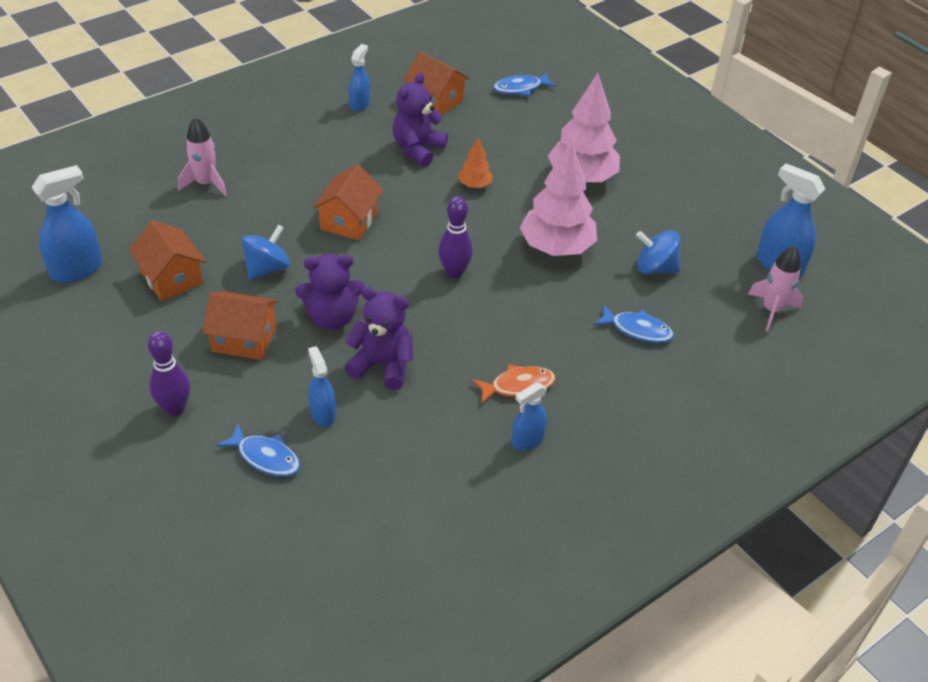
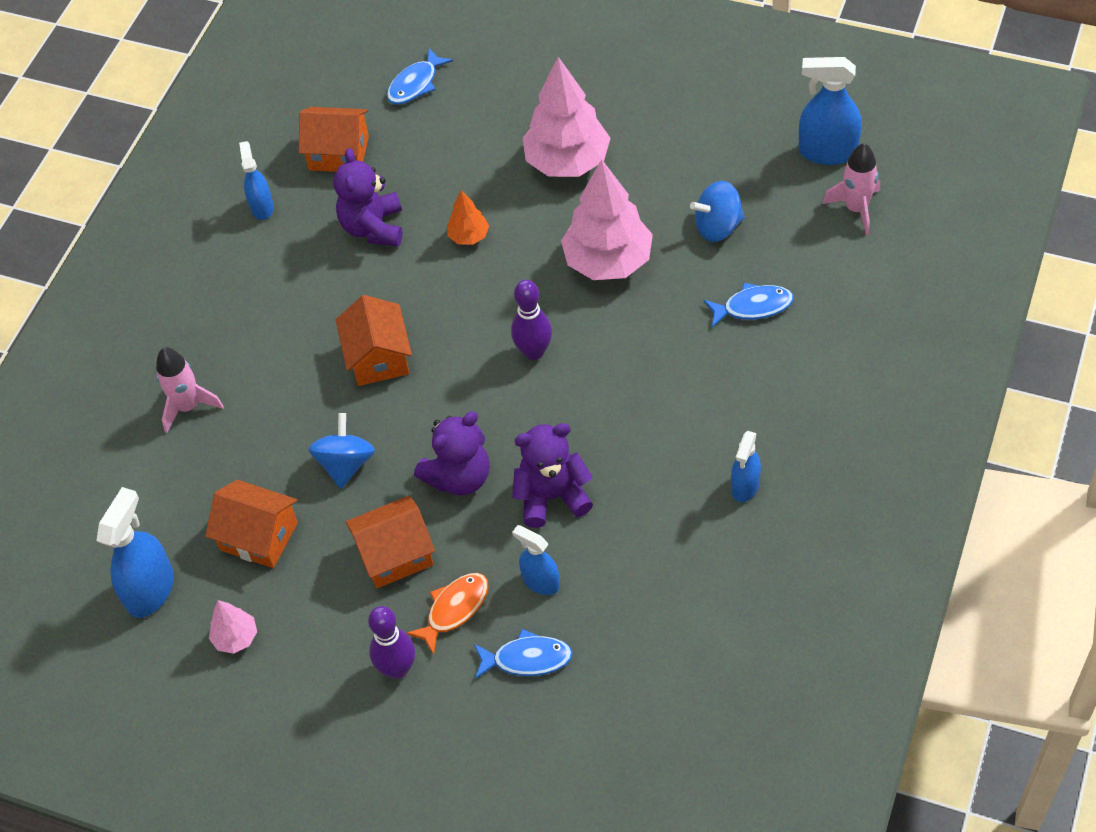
camera: 25 degrees left, 10 degrees up
orange fish [472,364,556,404] -> orange fish moved to [407,573,488,655]
none -> pink tree [209,600,257,654]

